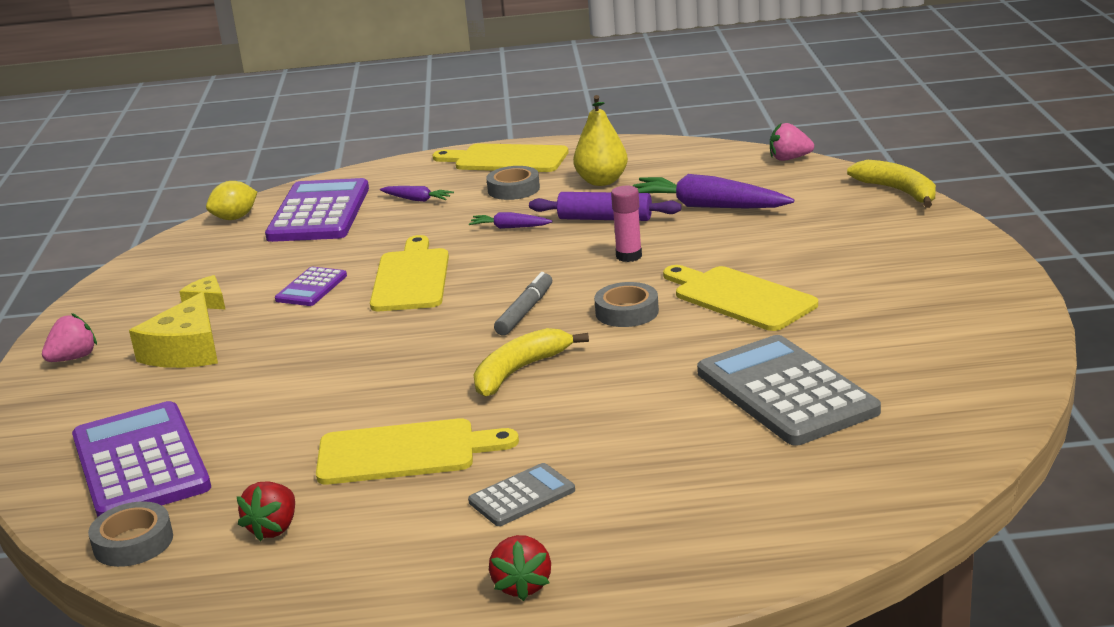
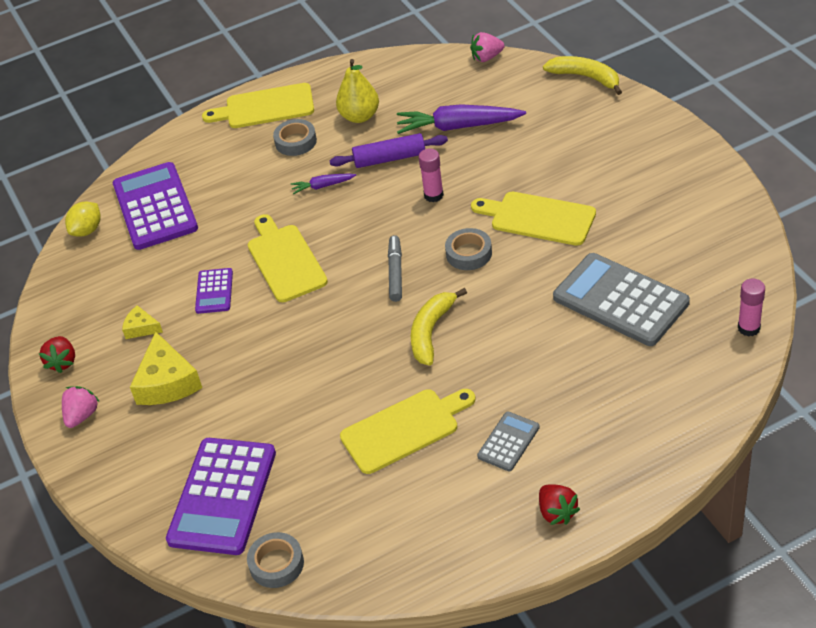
camera: 20 degrees left, 20 degrees up
purple calculator [72,401,211,517] -> purple calculator turned 120 degrees counterclockwise [166,438,276,555]
red strawberry [237,481,295,542] -> red strawberry moved to [39,336,75,373]
purple carrot [380,186,454,202] -> none
none -> pink glue stick [738,279,765,337]

